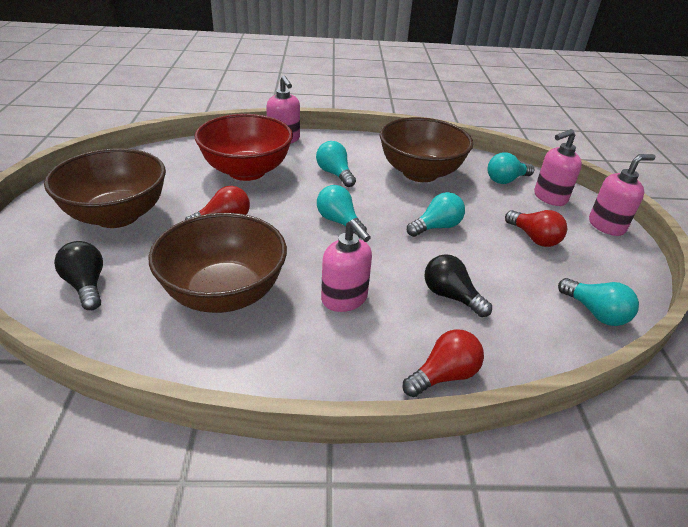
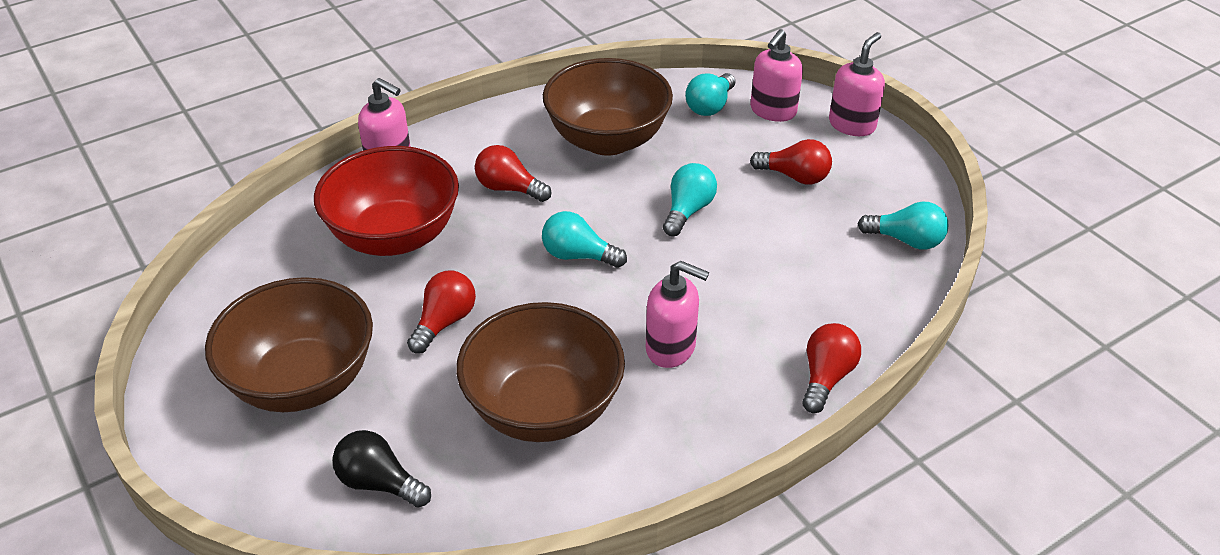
camera: 30 degrees left, 5 degrees up
turquoise light bulb [316,141,356,187] -> red light bulb [475,145,552,202]
black light bulb [424,254,492,317] -> none

